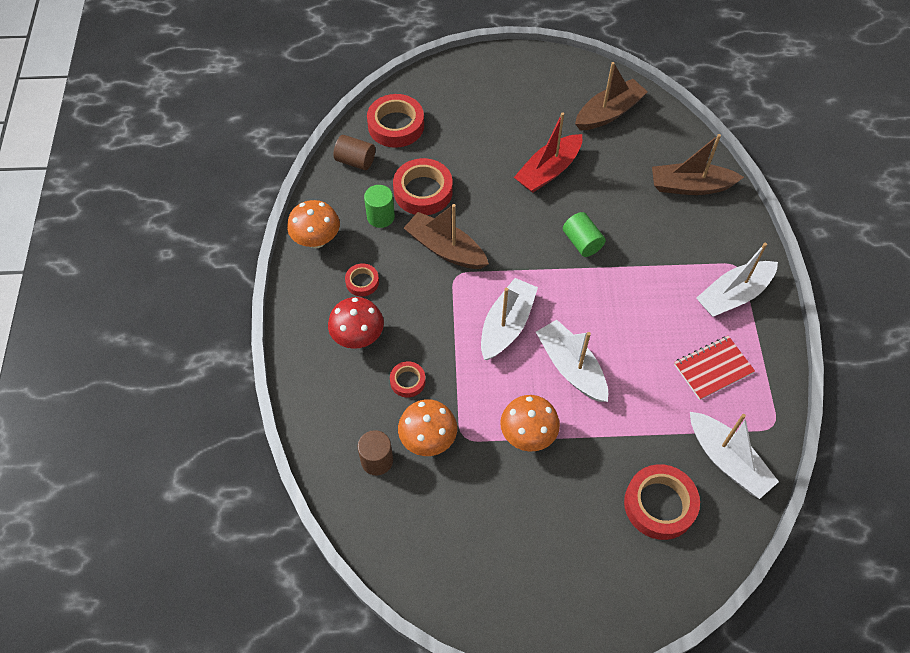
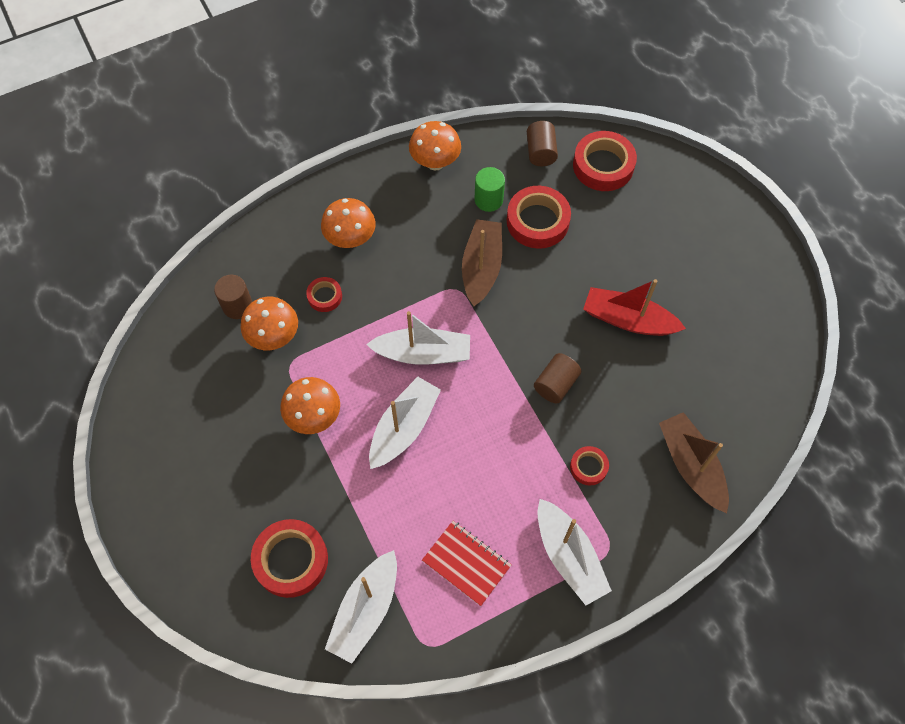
camera: 65 degrees right, 5 degrees up
red mushroom [328,297,384,349] -> orange mushroom [321,198,376,248]
red tape [345,263,379,297] -> red tape moved to [570,446,609,485]
green cylinder [563,212,606,257] -> brown cylinder [534,353,581,403]
brown boat [575,62,648,130] -> none
white boat [696,243,778,317] -> white boat turned 150 degrees counterclockwise [537,499,612,605]

